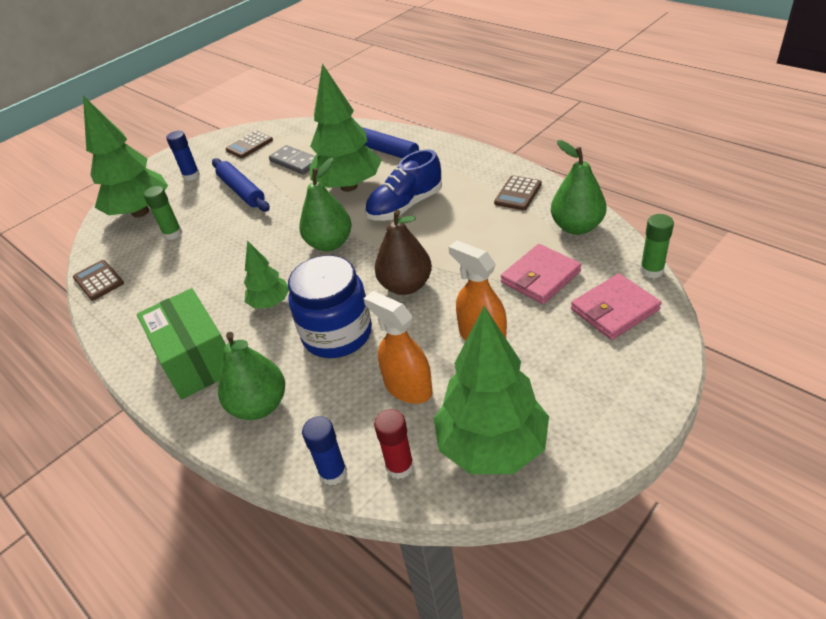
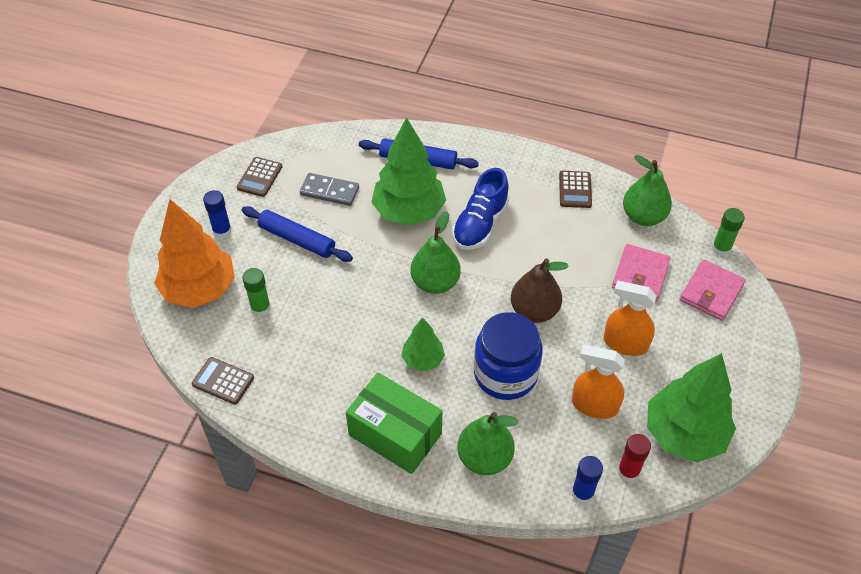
camera: 30 degrees left, 10 degrees up
green tree [83,96,168,218] -> orange tree [154,199,235,308]

